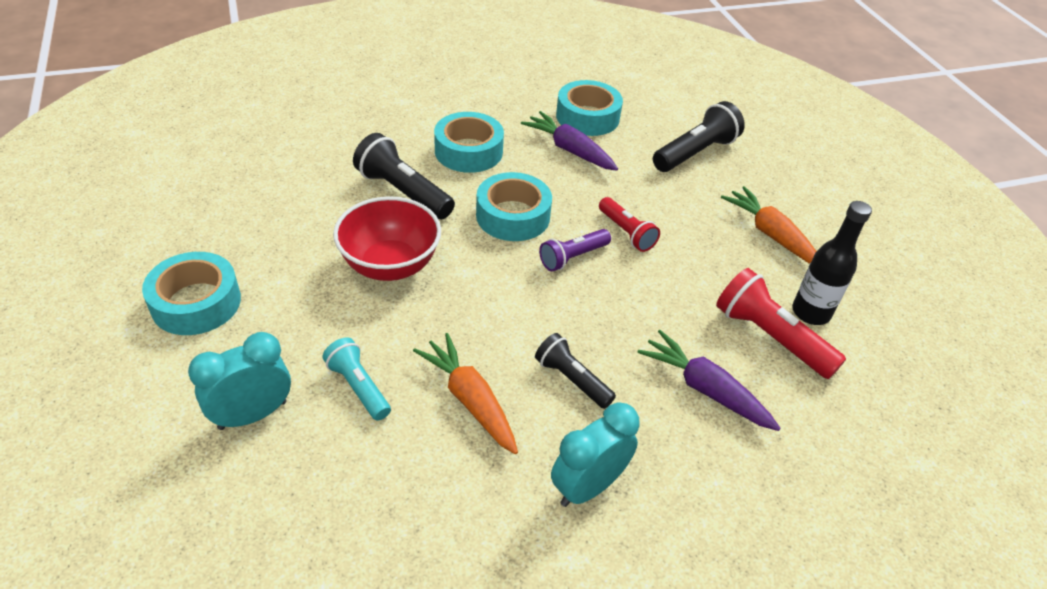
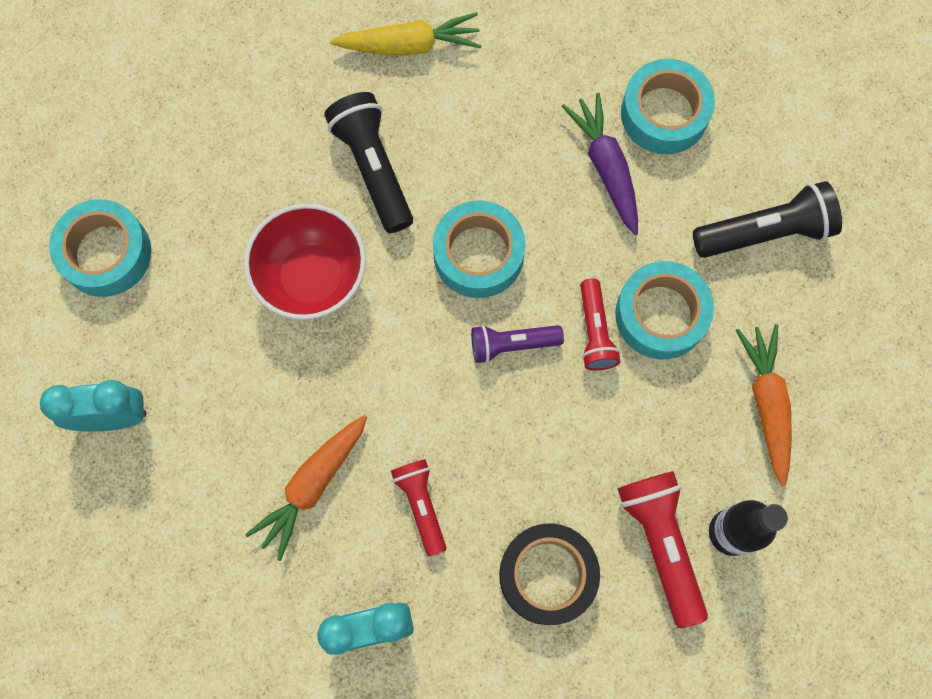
camera: 30 degrees right, 30 degrees up
turquoise flashlight [323,337,391,421] -> none
orange carrot [413,333,518,454] -> orange carrot turned 135 degrees counterclockwise [245,415,367,561]
turquoise tape [434,112,504,173] -> turquoise tape moved to [615,261,714,359]
black flashlight [535,333,616,409] -> red flashlight [391,459,447,557]
purple carrot [637,330,781,431] -> black tape [499,523,600,625]
none -> yellow carrot [330,12,482,55]

